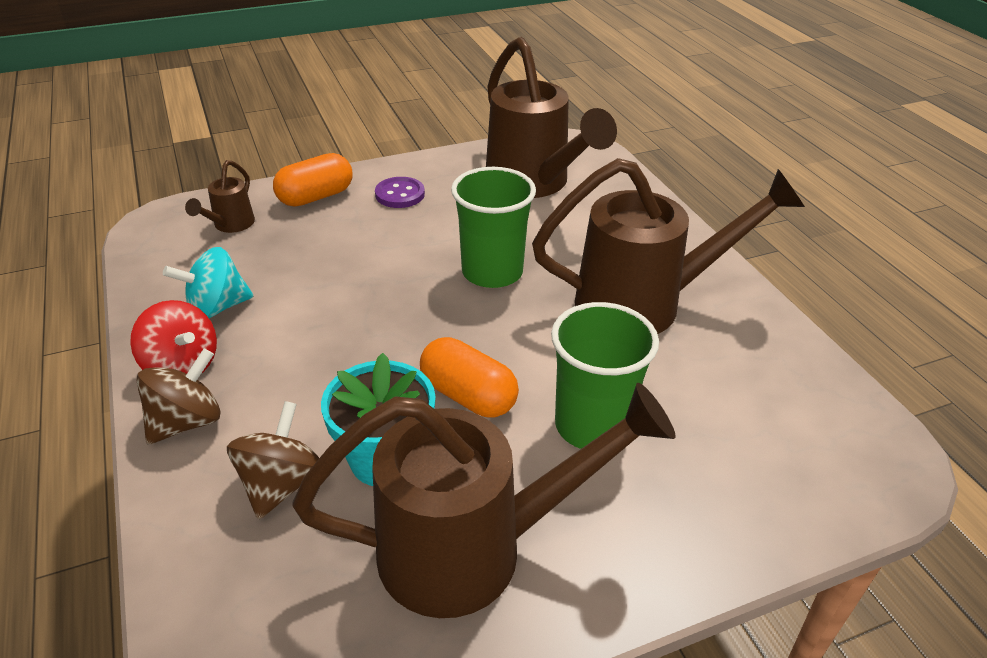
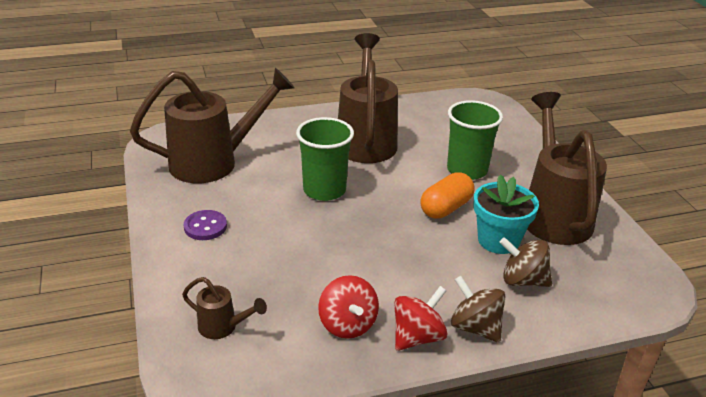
camera: 85 degrees left, 5 degrees down
turquoise spinning top [163,247,253,318] -> red spinning top [318,275,379,339]
orange capsule [273,153,353,206] -> none

